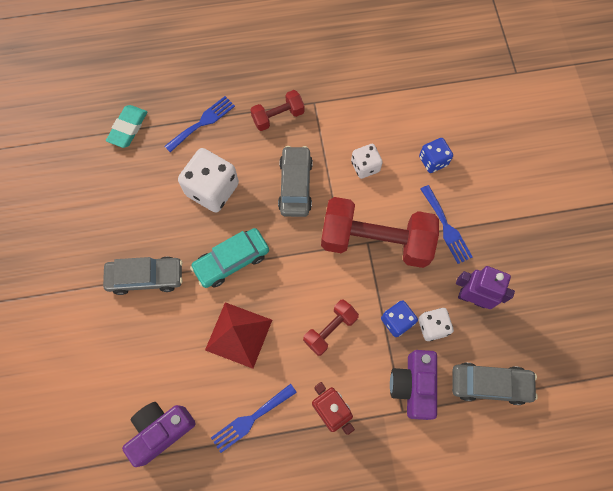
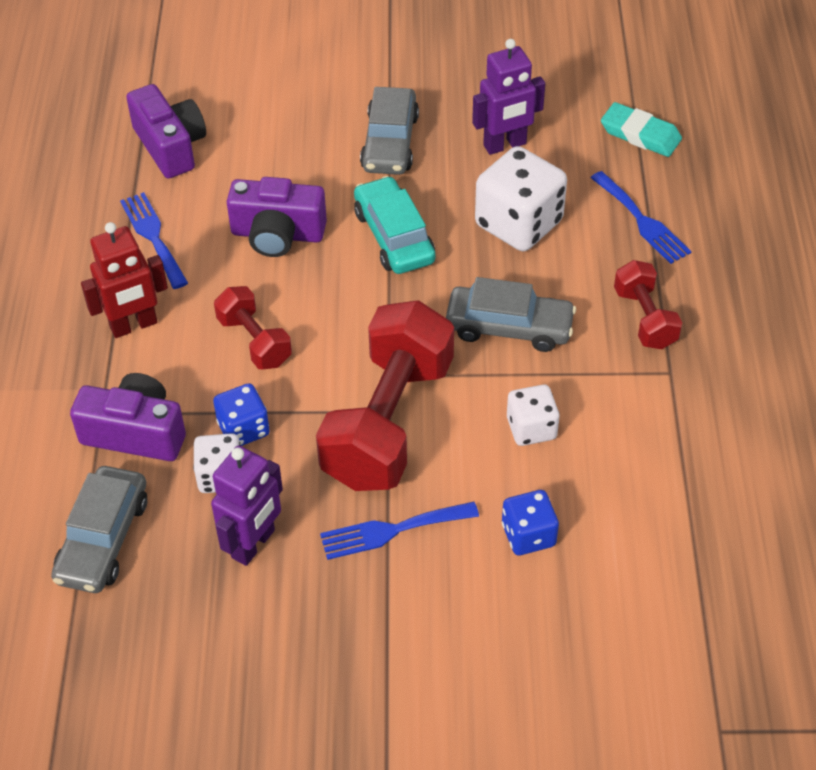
camera: 100 degrees right, 20 degrees down
red pyramid [205,302,272,369] -> purple camera [226,177,327,257]
none -> purple robot [472,39,545,155]

